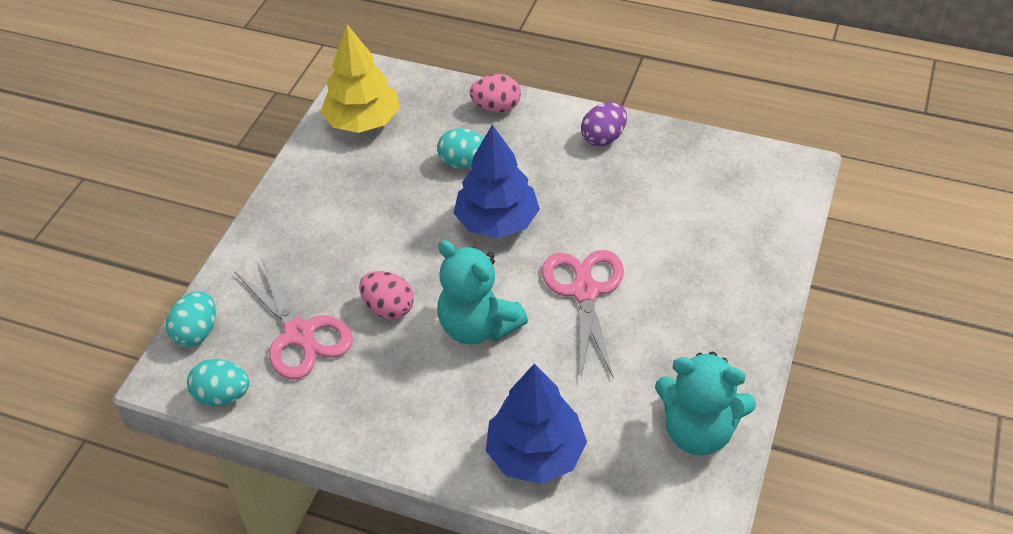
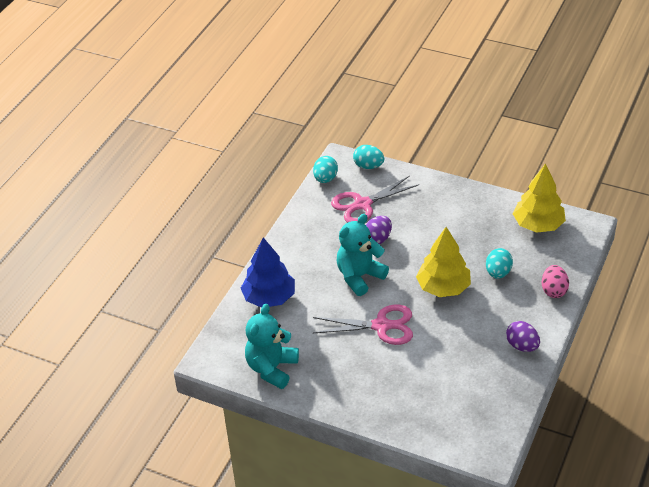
camera: 95 degrees right, 5 degrees down
pink egg [359,271,414,319] -> purple egg [365,216,392,244]
blue tree [454,125,540,238] -> yellow tree [416,227,471,297]

